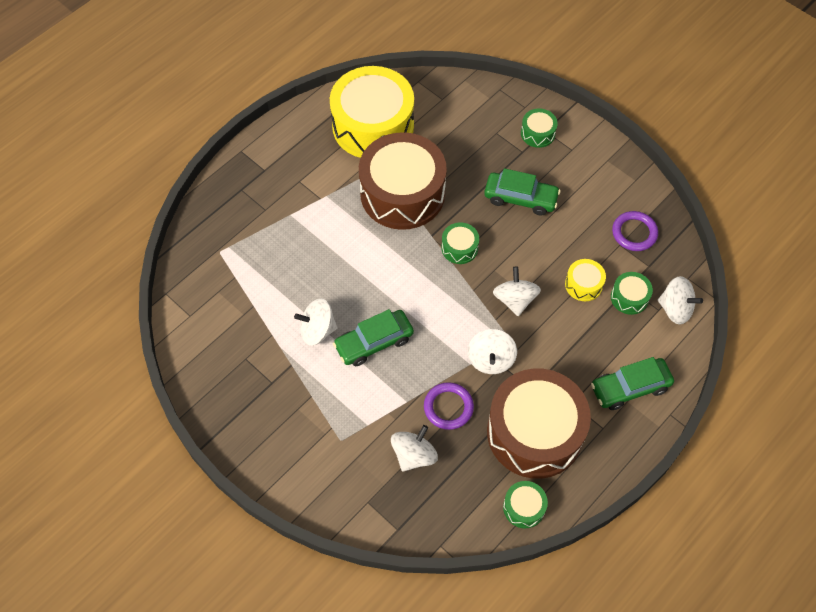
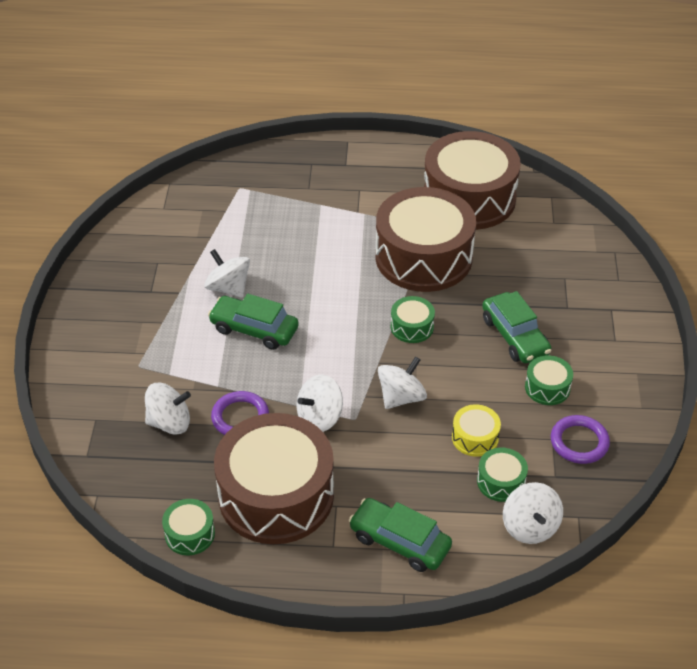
camera: 50 degrees right, 15 degrees down
yellow drum [330,66,414,158] -> brown drum [424,131,521,230]
green drum [521,108,558,148] -> green drum moved to [525,355,573,405]

